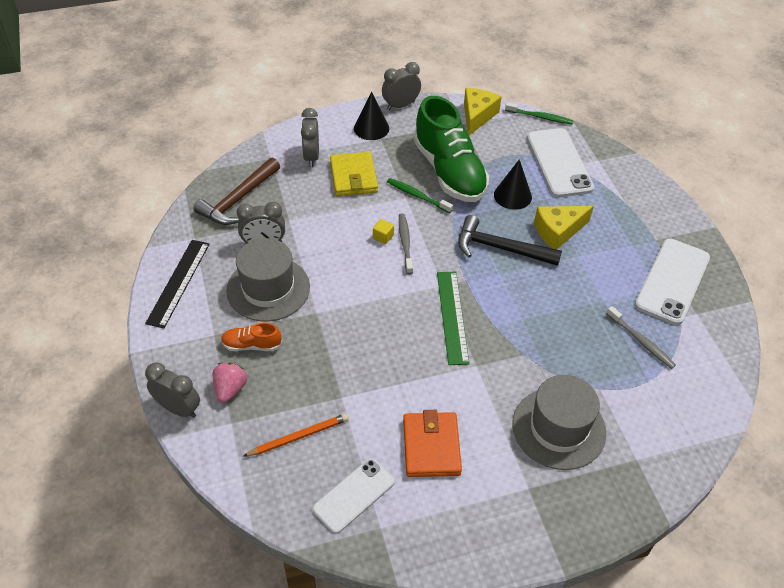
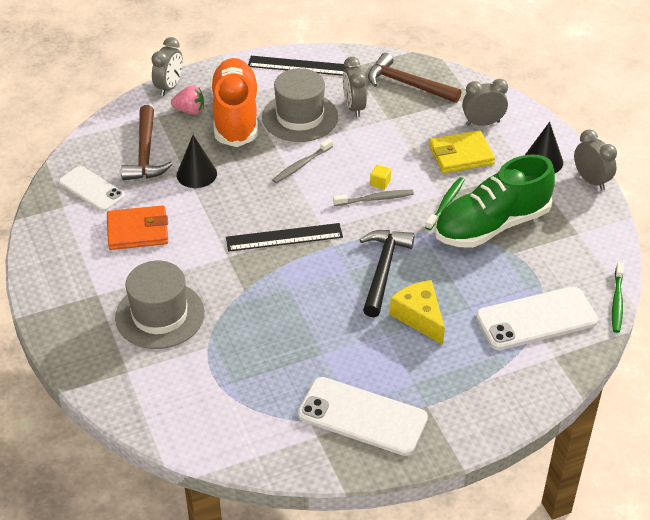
camera: 85 degrees right, 5 degrees down
orange shoe [221,322,282,351] -> orange shoe [210,58,258,147], size x2.31
orange pencil [243,414,349,457] -> brown hammer [121,105,173,180]
green ruler [437,272,470,365] -> black ruler [226,223,343,252]
yellow cheese [464,88,502,135] -> none
black cone [494,159,532,210] -> black cone moved to [177,135,217,188]
grey toothbrush [607,306,676,369] -> grey toothbrush moved to [272,138,333,183]

